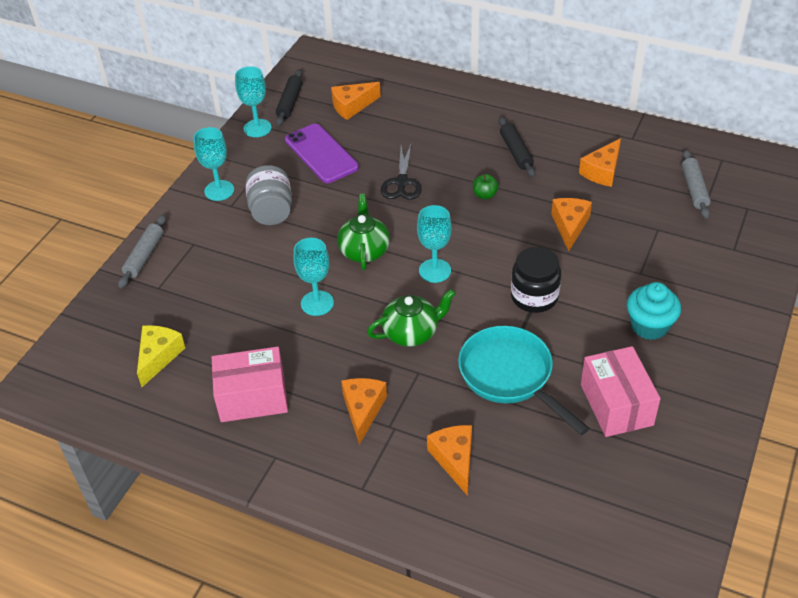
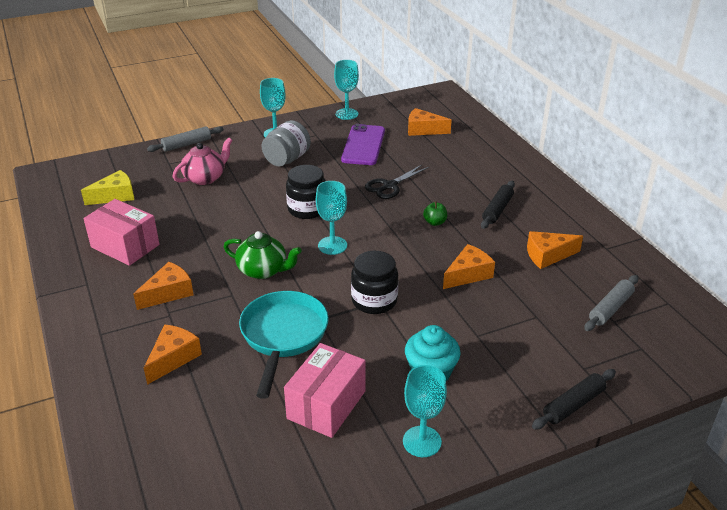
camera: 40 degrees right, 10 degrees down
black rolling pin [276,69,303,126] -> black rolling pin moved to [532,369,616,430]
turquoise goblet [294,238,334,316] -> turquoise goblet moved to [403,365,447,457]
green teapot [337,194,390,270] -> black jar [286,165,326,219]
none -> pink teapot [173,137,233,185]

